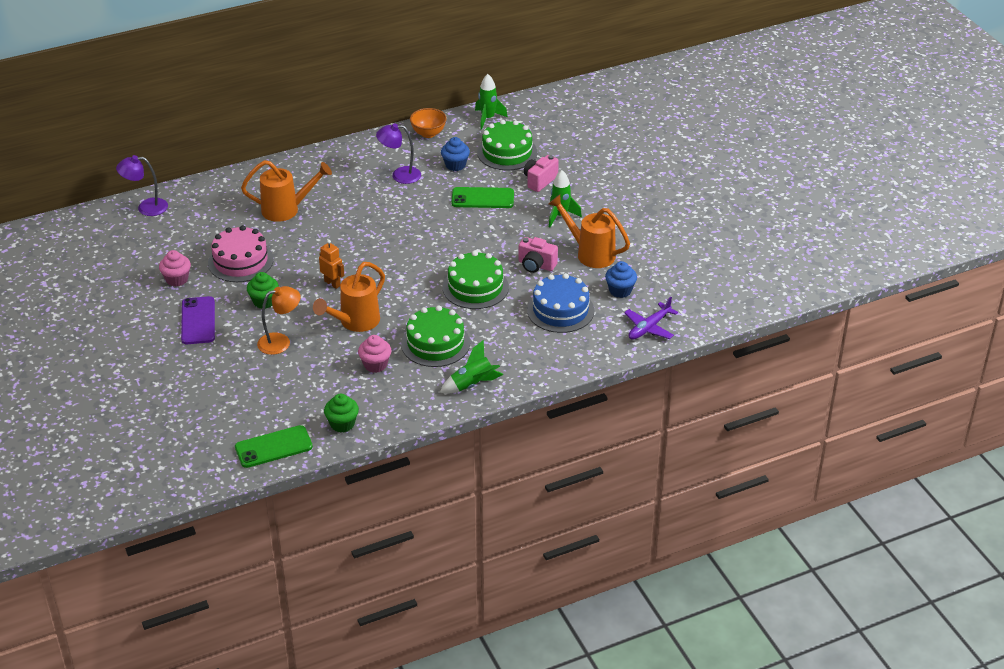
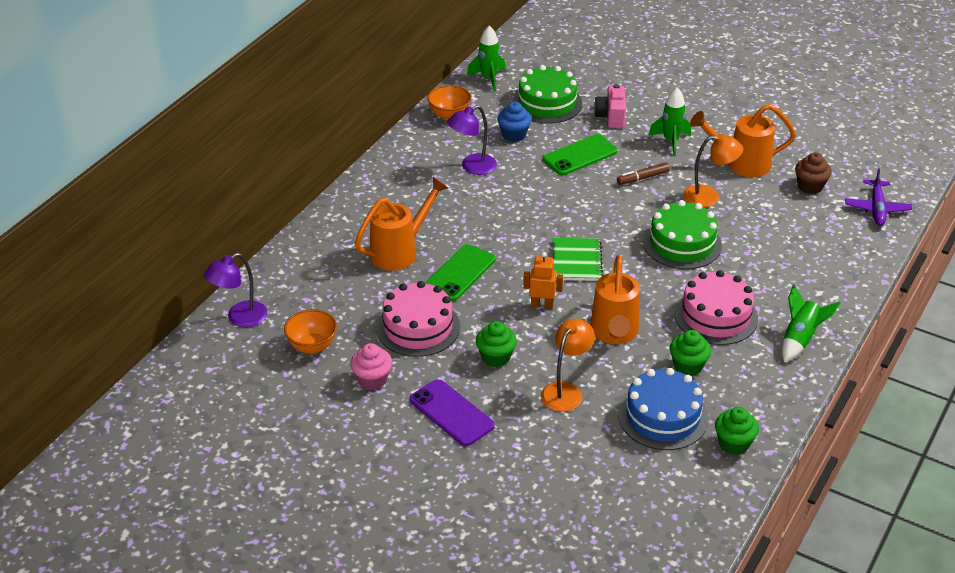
camera: 35 degrees left, 0 degrees up
green phone [235,425,313,468] -> green phone moved to [425,244,495,301]
pink cupcake [358,335,392,373] -> green cupcake [670,330,711,376]
green cake [401,305,470,367] -> pink cake [674,270,758,345]
pink camera [519,237,558,273] -> orange lamp [683,134,743,207]
blue cake [527,273,594,333] -> blue cake moved to [618,368,708,450]
blue cupcake [605,261,637,298] -> brown cupcake [795,152,832,194]
none -> orange bowl [284,309,337,354]
none -> green notebook [553,238,603,281]
none -> brown marker [617,162,670,185]

